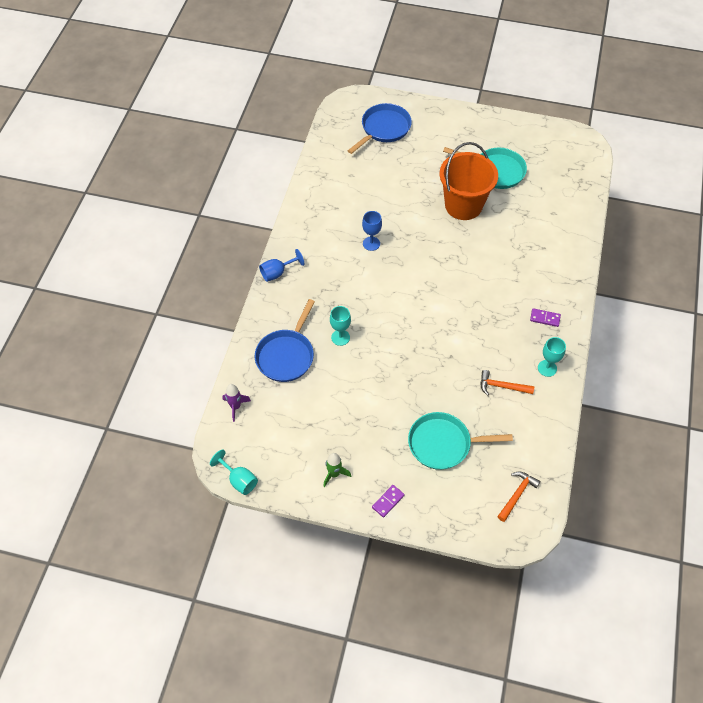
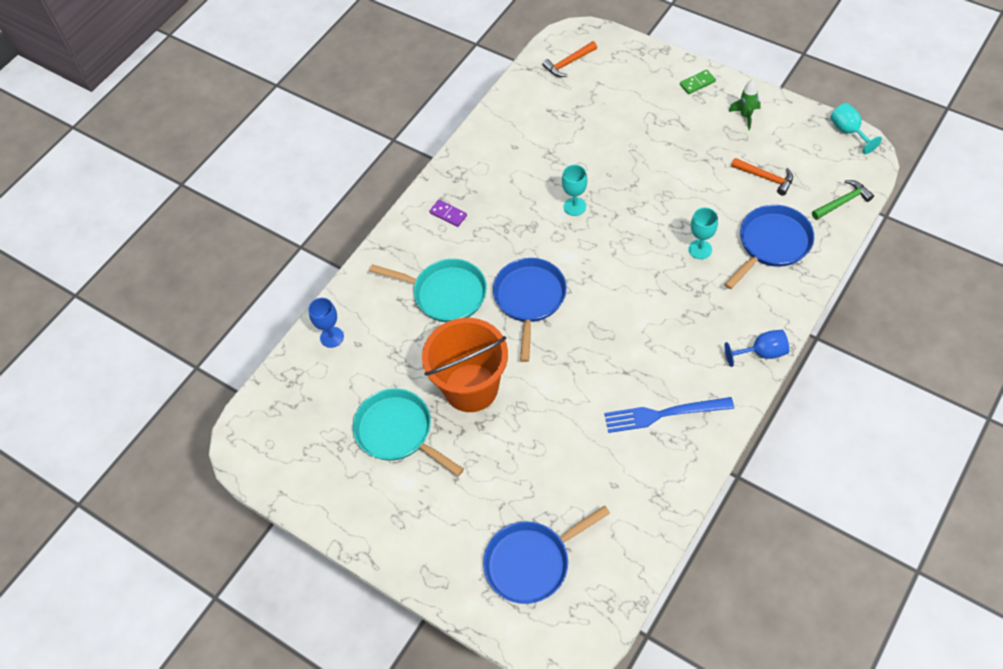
camera: 155 degrees left, 0 degrees up
purple rocket [222,384,251,422] -> green hammer [812,180,874,220]
blue goblet [362,211,382,251] -> blue goblet moved to [308,298,344,348]
purple domino [372,485,405,518] -> green domino [680,70,716,94]
turquoise pan [408,412,513,470] -> turquoise pan moved to [369,259,487,322]
orange hammer [481,370,534,396] -> orange hammer moved to [731,158,793,195]
turquoise goblet [538,337,566,377] -> turquoise goblet moved to [562,165,587,216]
none -> blue pan [493,258,567,362]
none -> blue fork [604,397,734,433]

